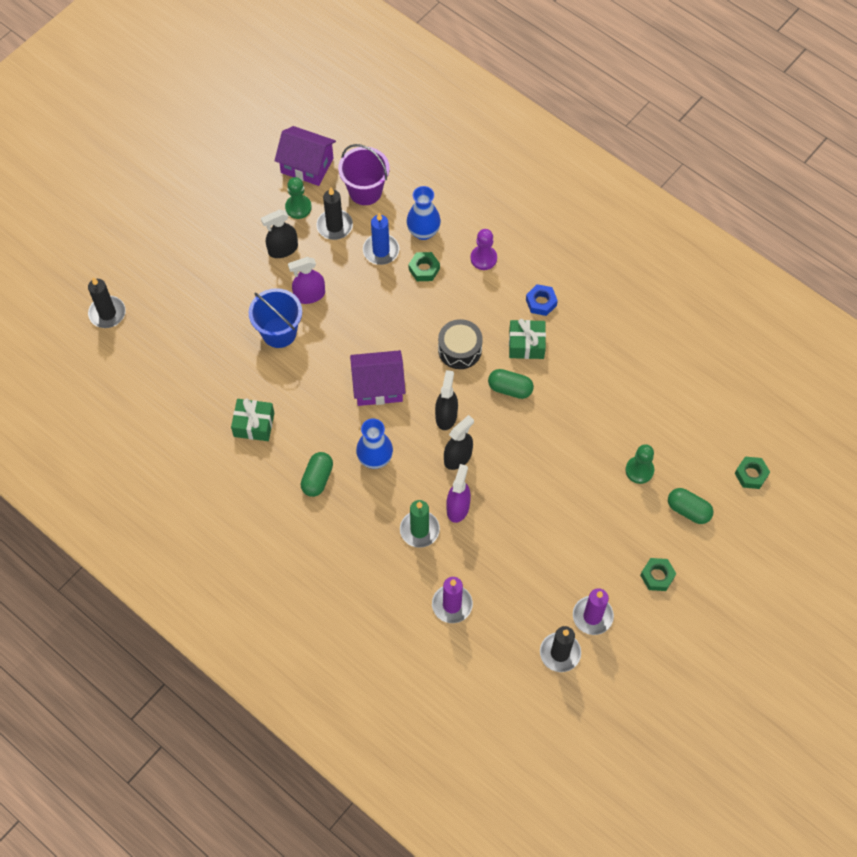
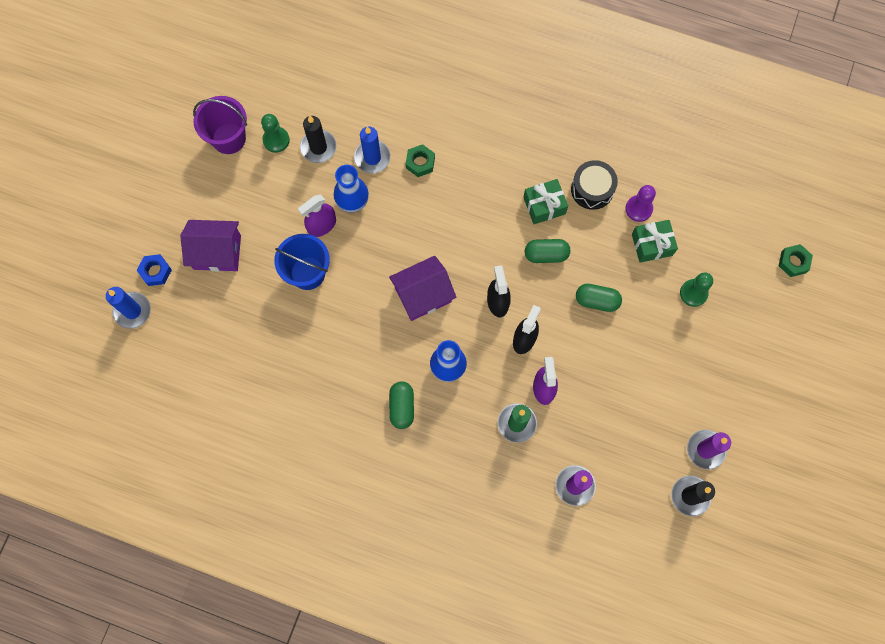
camera: 20 degrees left, 10 degrees up
black candle [88,277,126,328] -> blue candle [106,287,151,329]
green gift [231,399,274,441] -> green gift moved to [632,220,678,263]
black spray bottle [261,210,298,258] -> none
purple house [274,126,336,186] -> purple house moved to [180,220,241,271]
purple bucket [338,144,390,205] -> purple bucket moved to [193,96,247,154]
blue vase [407,186,441,240] -> blue vase moved to [333,165,369,212]
black drum [438,319,483,369] -> black drum moved to [571,160,618,210]
purple pawn [471,229,497,270] -> purple pawn moved to [625,185,656,222]
blue nut [526,284,558,316] -> blue nut moved to [137,254,172,286]
green nut [640,558,676,591] -> none
green capsule [668,488,713,524] -> green capsule moved to [576,284,622,312]

